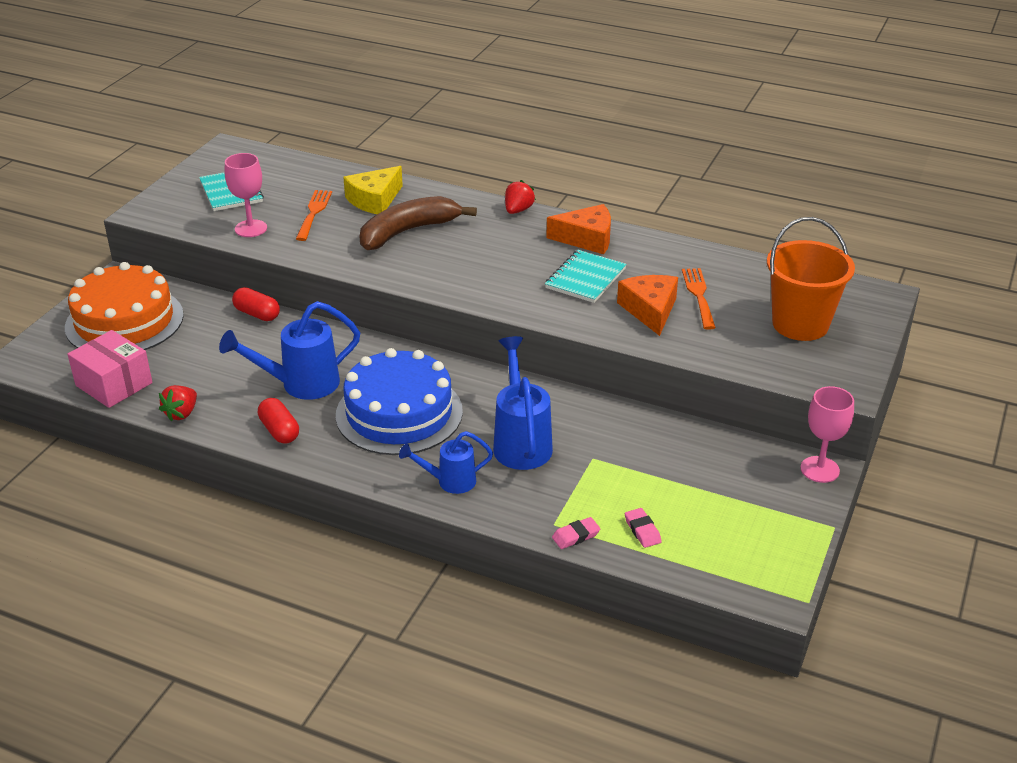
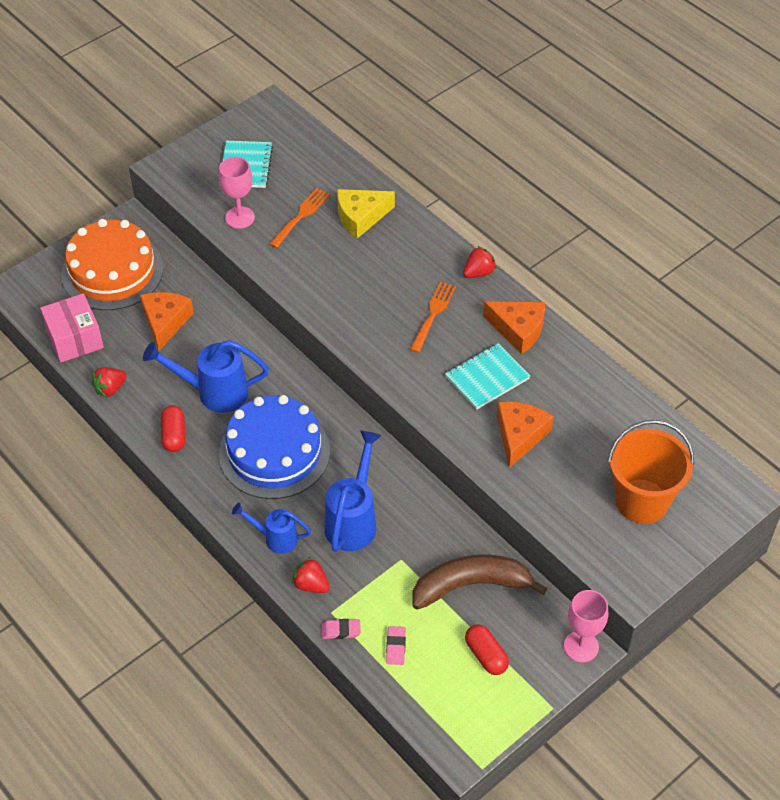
camera: 25 degrees right, 15 degrees up
red capsule [232,287,280,321] -> red capsule moved to [465,624,509,675]
brown banana [359,196,477,250] -> brown banana moved to [412,555,548,610]
orange fork [682,268,716,330] -> orange fork moved to [410,281,456,353]
none -> orange cheese [140,292,194,351]
none -> red strawberry [292,557,330,593]

